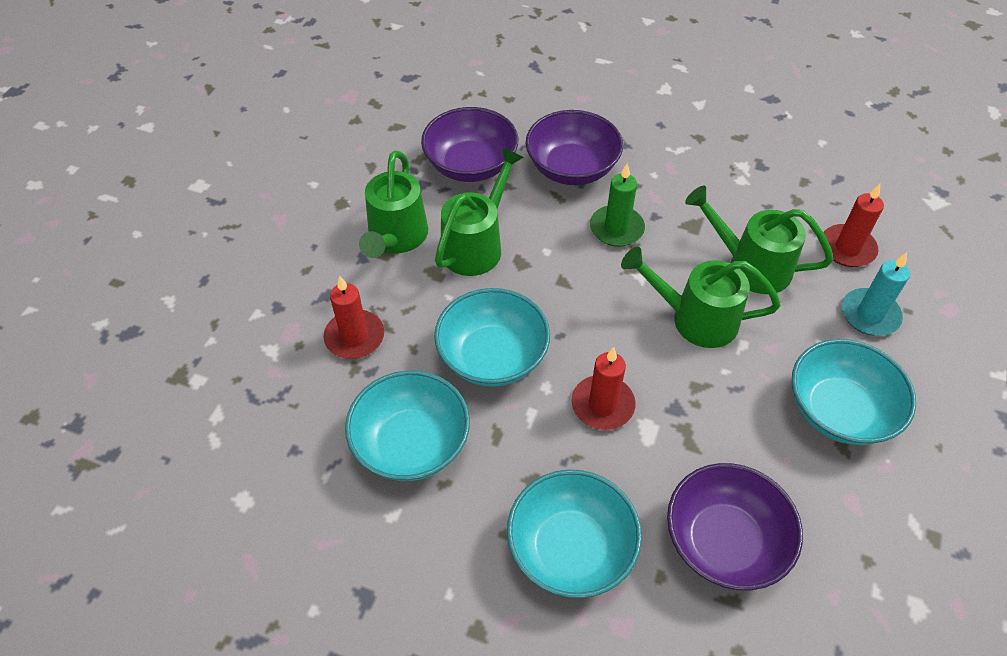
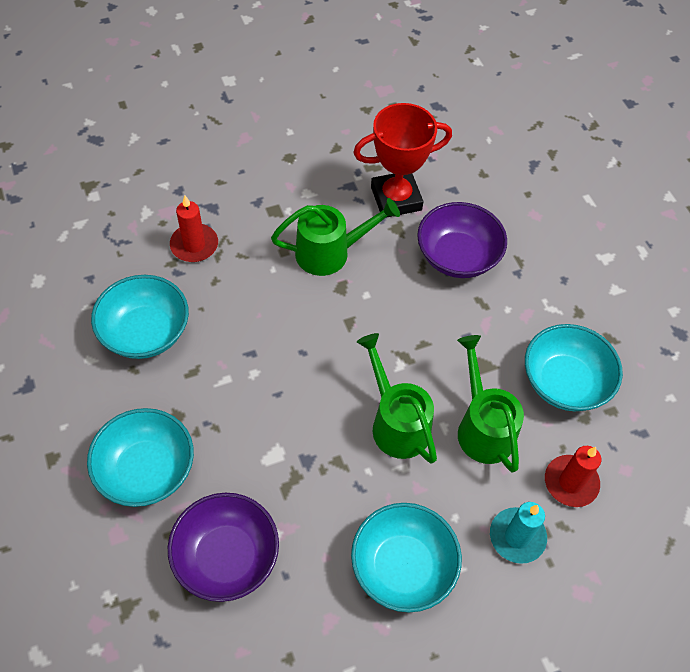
camera: 45 degrees right, 5 degrees up
green watering can [359,150,428,258] -> none
purple bowl [421,107,518,182] -> red trophy [353,103,452,218]
turquoise bowl [434,288,550,387] -> turquoise bowl moved to [525,324,623,411]
red candle [572,347,636,430] -> none
green candle [590,163,645,247] -> none

